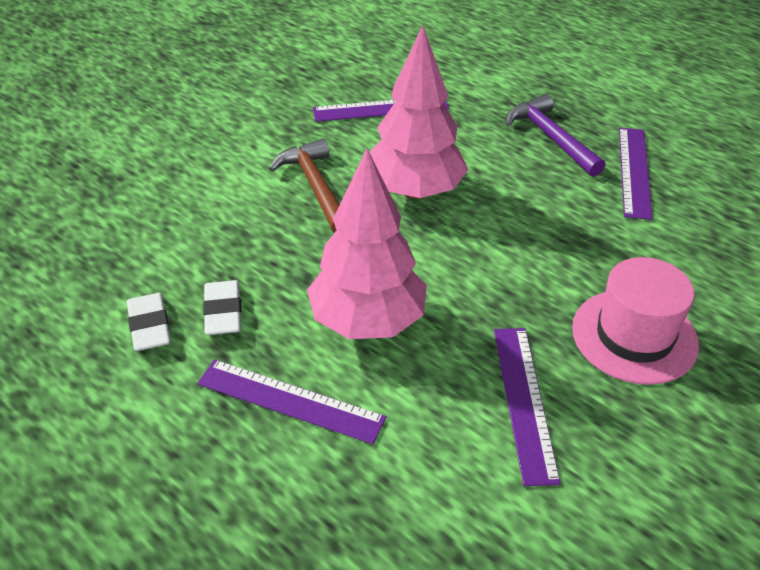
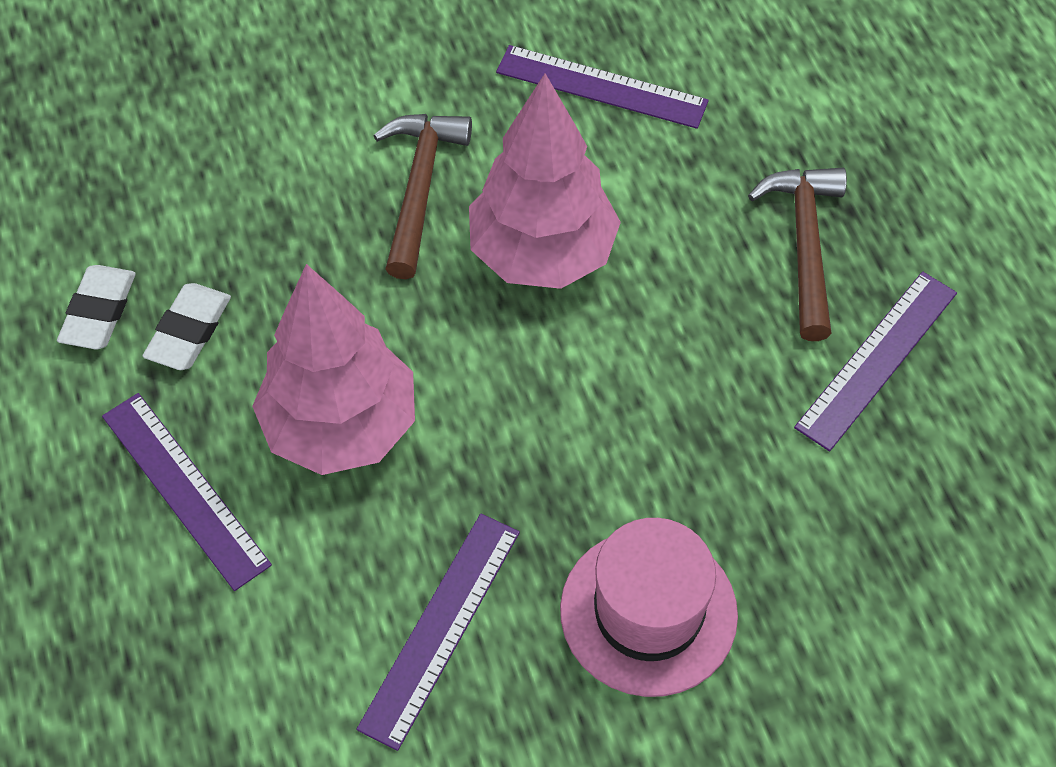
camera: 30 degrees right, 15 degrees up
purple hammer [506,94,606,177] -> brown hammer [748,168,847,341]

